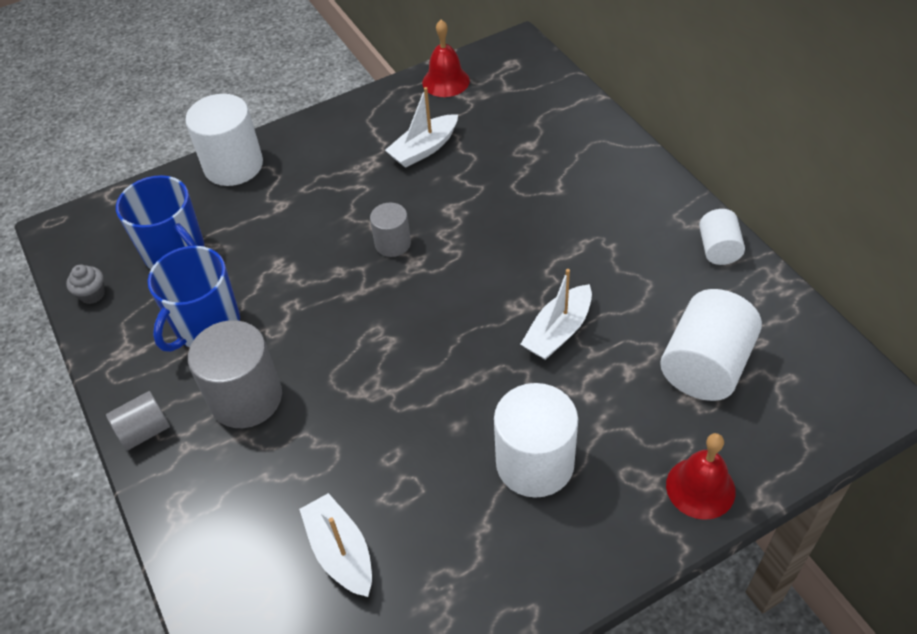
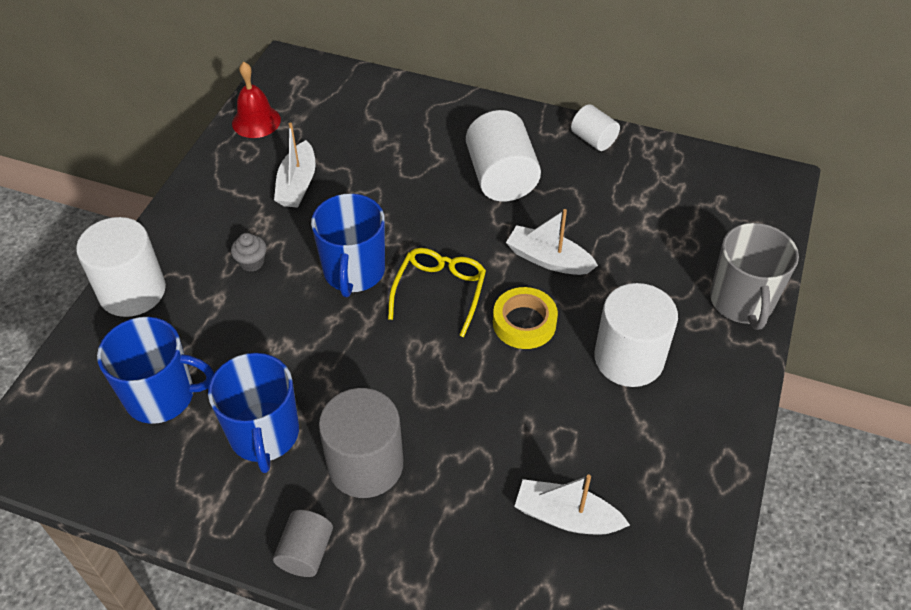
camera: 45 degrees left, 0 degrees up
grey cupcake [66,264,105,304] -> grey cupcake moved to [231,233,267,272]
grey cylinder [370,202,411,257] -> blue mug [311,193,385,297]
white boat [521,269,592,360] -> white boat turned 120 degrees clockwise [506,209,598,275]
white cylinder [660,289,762,401] -> white cylinder moved to [466,110,541,201]
red bell [666,433,736,520] -> grey mug [710,223,799,330]
none -> yellow glasses [388,248,486,337]
none -> yellow tape [493,287,558,349]

